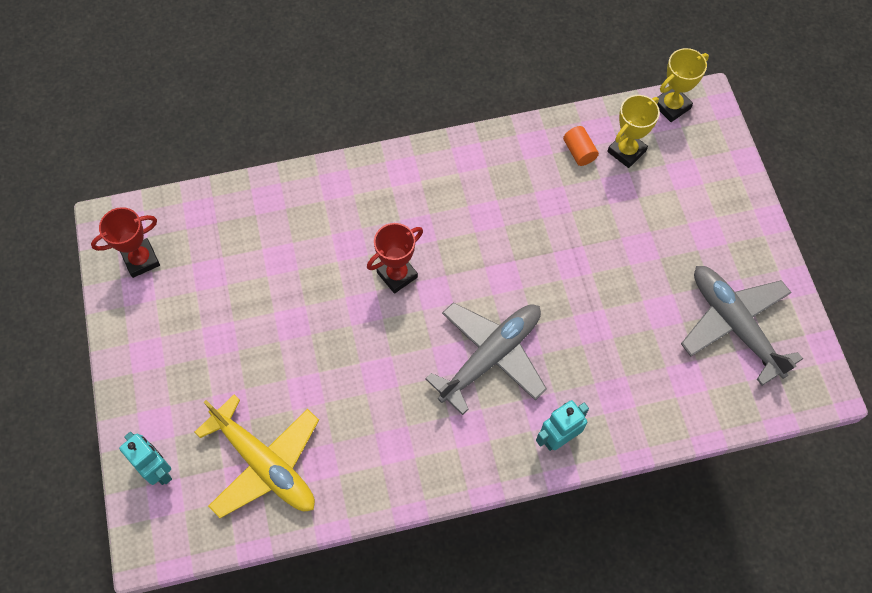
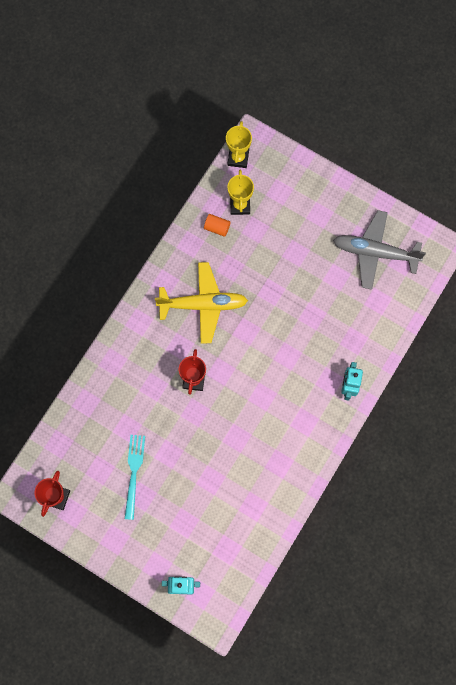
camera: 45 degrees left, 10 degrees up
yellow plane [195,395,319,518] -> yellow plane moved to [155,262,248,344]
grey plane [425,302,547,415] -> none
none -> turquoise fork [125,435,145,520]

